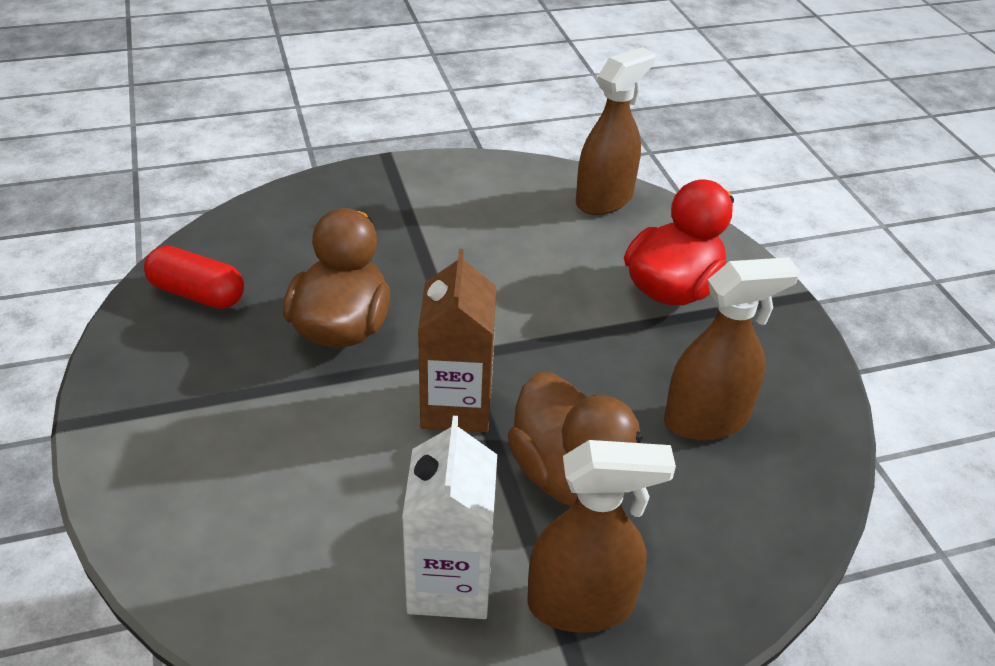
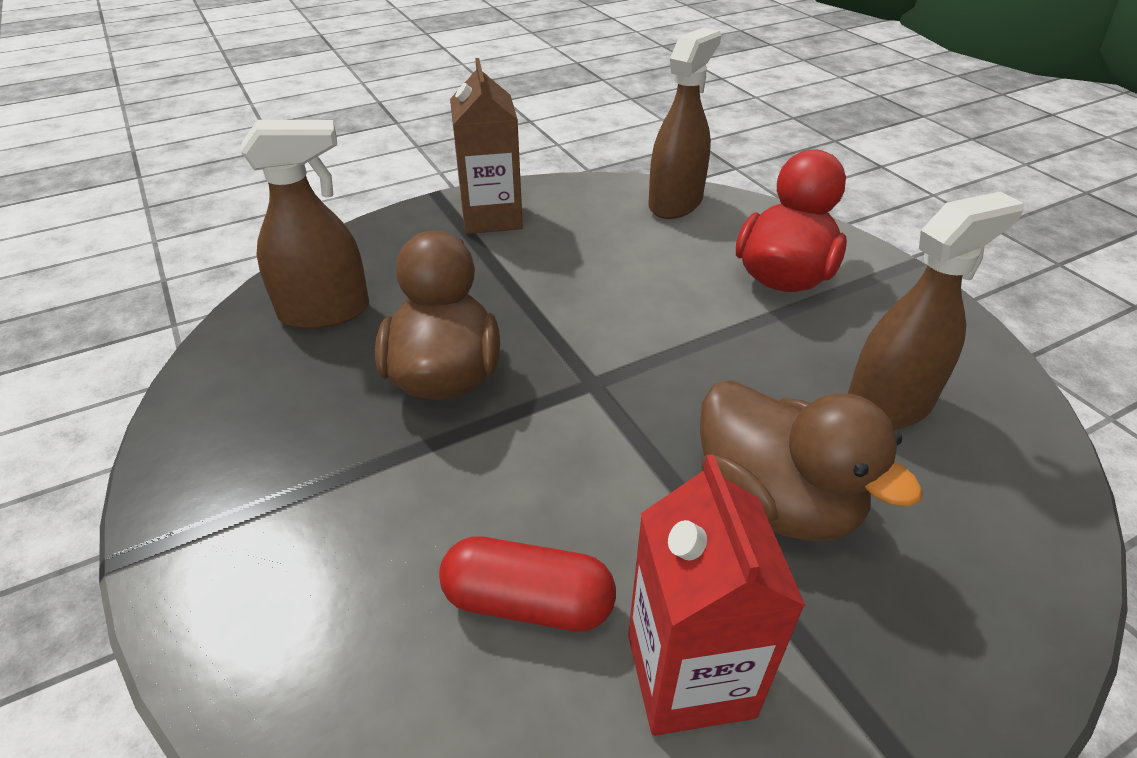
camera: 10 degrees left, 0 degrees up
red capsule [144,246,244,309] -> red capsule moved to [439,537,616,631]
white carton [402,416,497,619] -> red carton [628,455,806,736]
brown carton [418,249,496,432] -> brown carton moved to [450,58,523,234]
brown spray bottle [527,440,676,633] -> brown spray bottle moved to [241,120,369,329]

